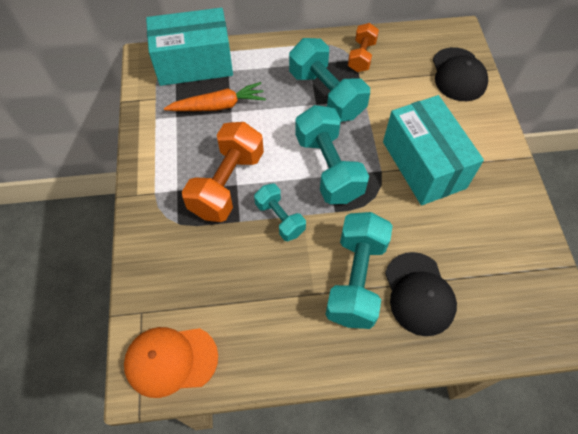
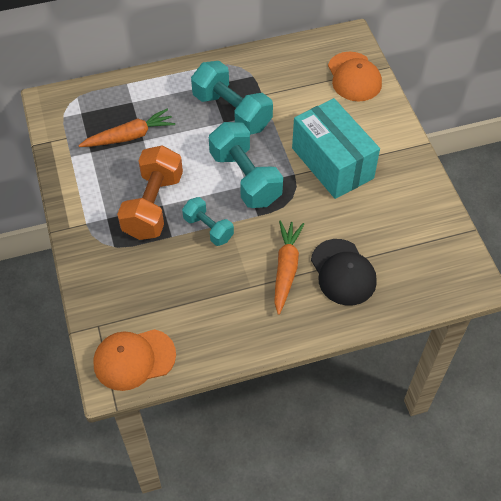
camera: 10 degrees left, 5 degrees down
turquoise box [146,8,233,86] -> none
turquoise dumbbell [325,212,393,329] -> orange carrot [274,221,304,315]
orange dumbbell [348,23,379,72] -> none
black cap [433,47,488,101] -> orange cap [328,52,382,101]

